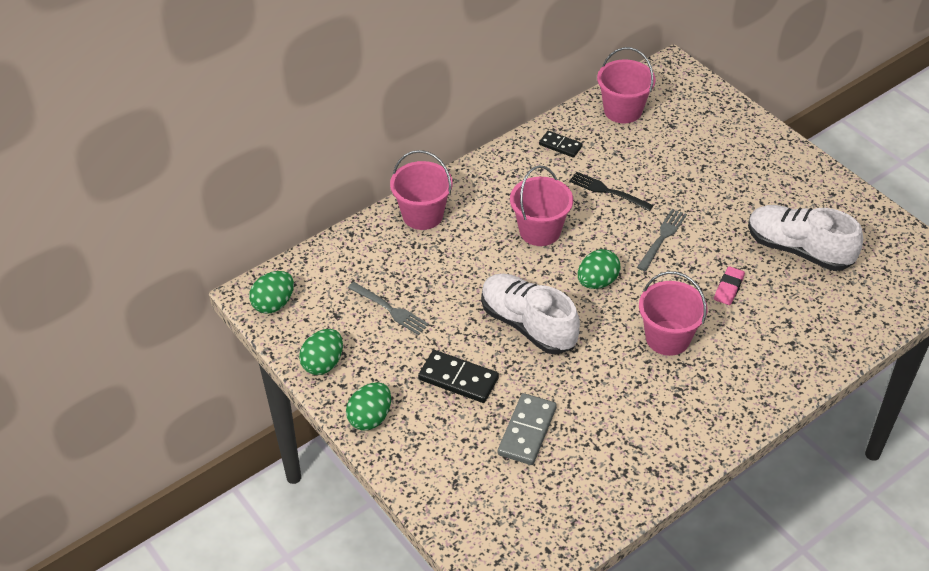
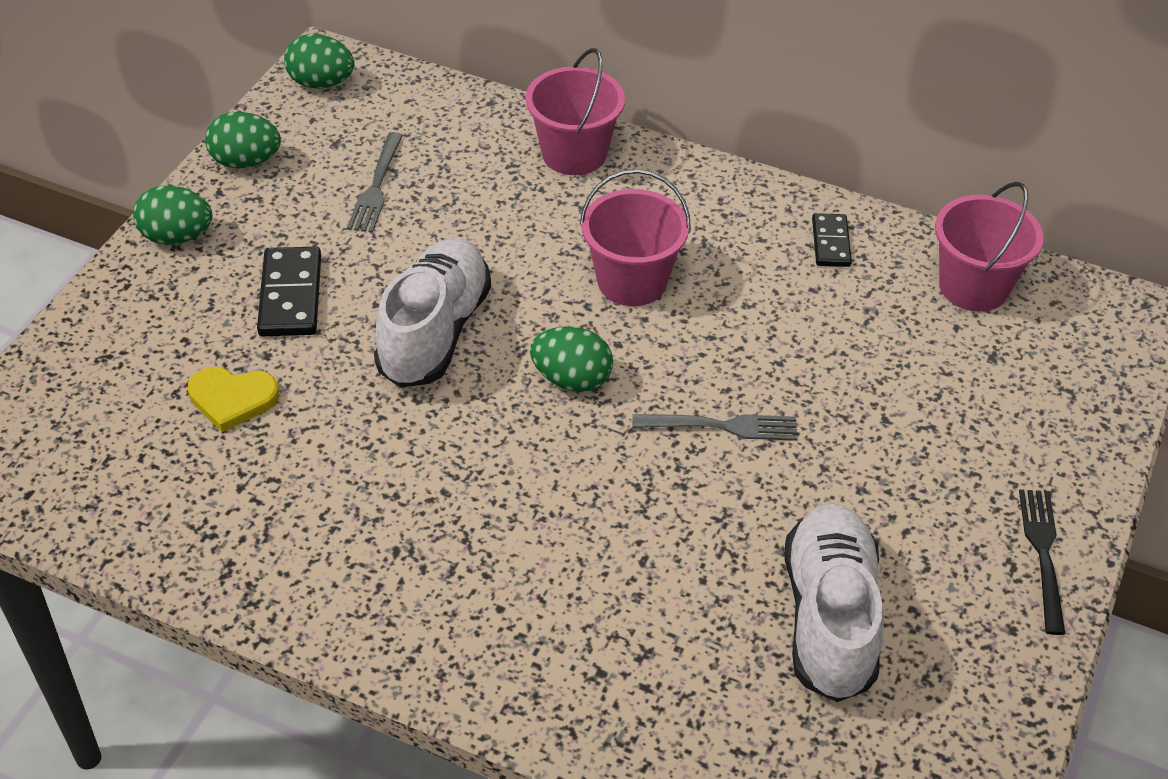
camera: 60 degrees right, 0 degrees up
grey domino [498,393,557,465] -> yellow heart [188,367,279,432]
black fork [569,172,654,211] -> black fork moved to [1019,489,1066,635]
pink bucket [639,271,708,356] -> none
pink eraser [714,266,745,305] -> none

